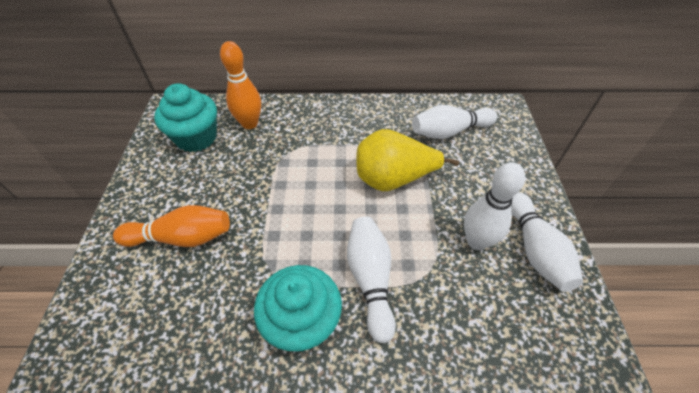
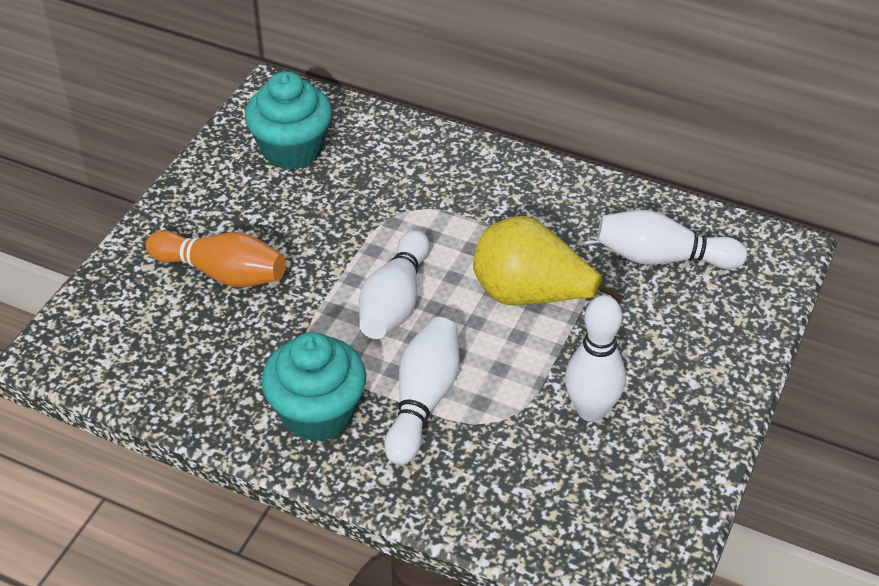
camera: 25 degrees right, 5 degrees down
orange bowling pin [220,41,261,129] -> none
white bowling pin [511,192,583,292] -> white bowling pin moved to [359,230,430,339]

